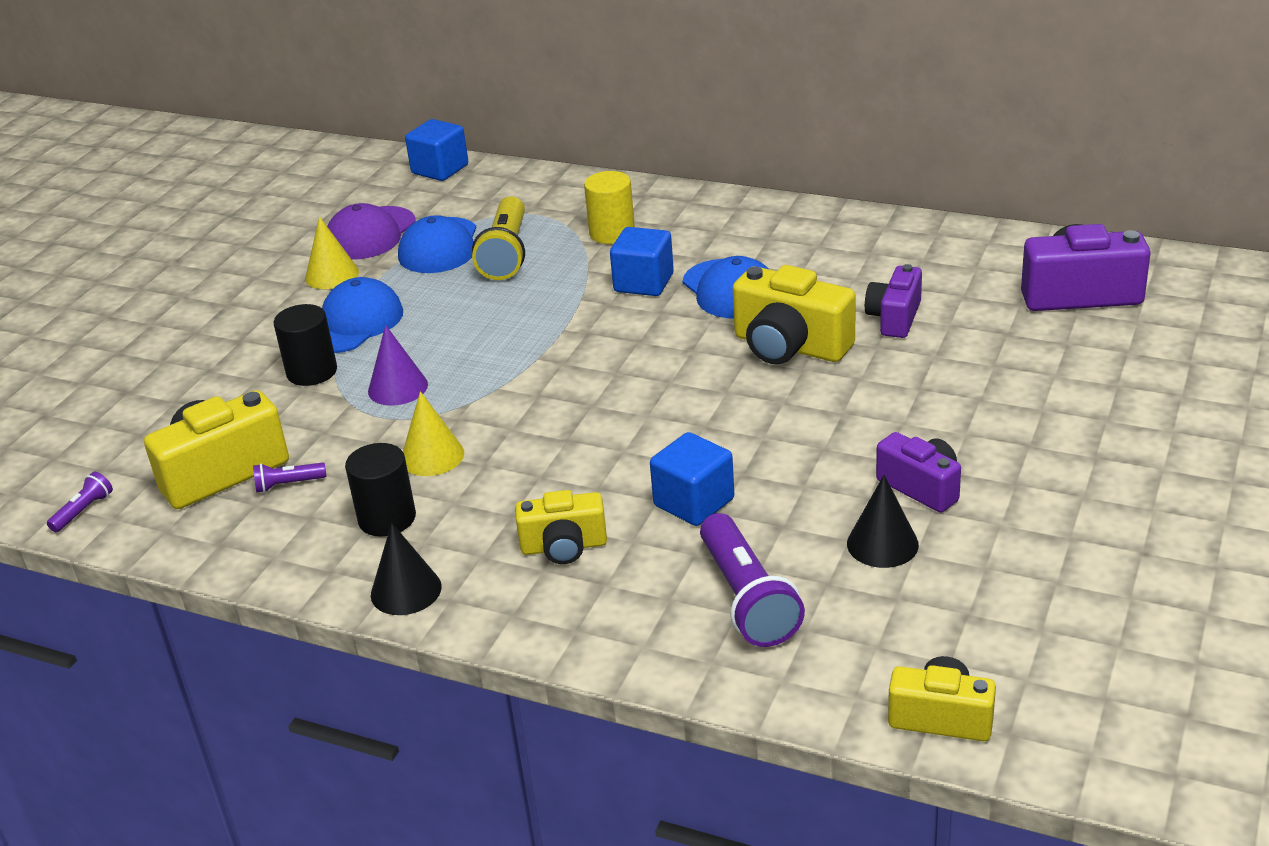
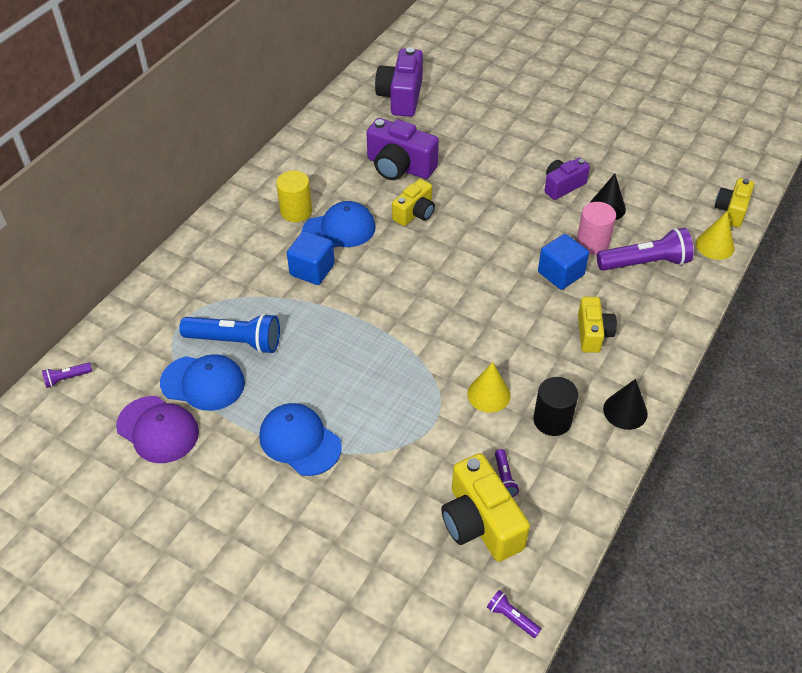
camera: 85 degrees left, 15 degrees up
black cylinder [273,304,337,386] -> none
yellow cone [305,216,359,289] -> yellow cone moved to [696,211,735,260]
purple cone [368,325,428,406] -> none
blue cube [405,119,468,181] -> purple flashlight [42,362,92,388]
yellow flashlight [472,196,525,280] -> blue flashlight [179,313,280,354]
yellow cylinder [584,171,635,244] -> yellow cylinder moved to [276,170,312,222]
yellow camera [733,265,856,364] -> yellow camera [392,179,435,226], size x0.63
purple camera [865,264,922,338] -> purple camera [366,118,439,180], size x1.58
none -> pink cylinder [576,202,616,255]

